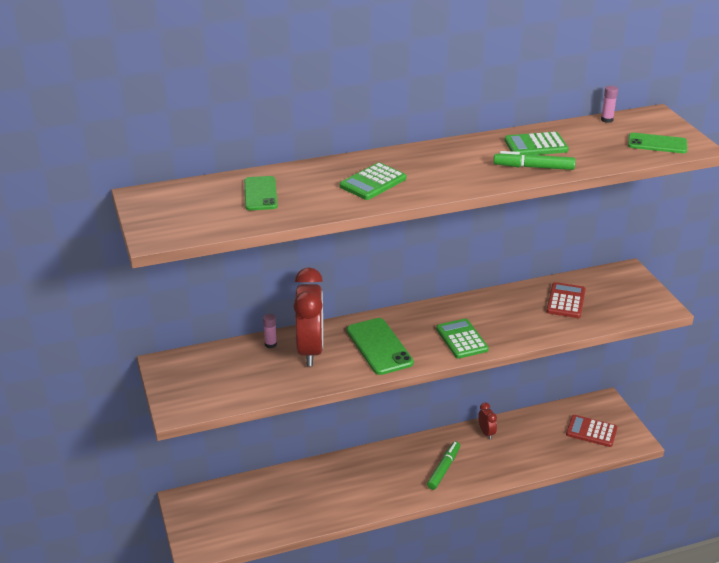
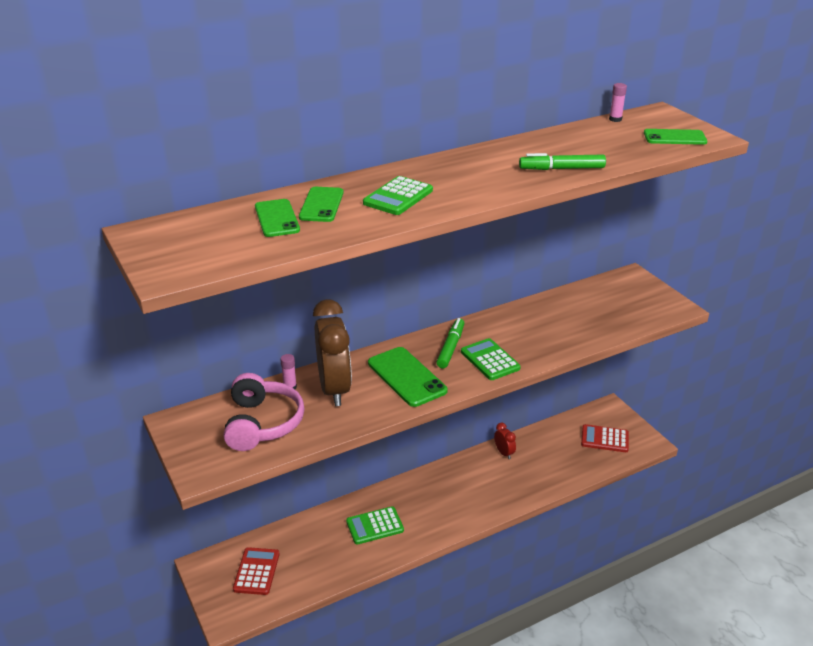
camera: 10 degrees left, 0 degrees up
red clock [294,267,323,366] -> brown clock [313,299,352,406]
green marker [427,441,460,490] -> green marker moved to [436,318,464,368]
green calculator [504,132,569,155] -> green calculator moved to [346,506,404,545]
red calculator [546,282,586,318] -> red calculator moved to [233,547,280,595]
none -> pink headphones [224,373,304,451]
none -> green phone [299,187,344,222]

